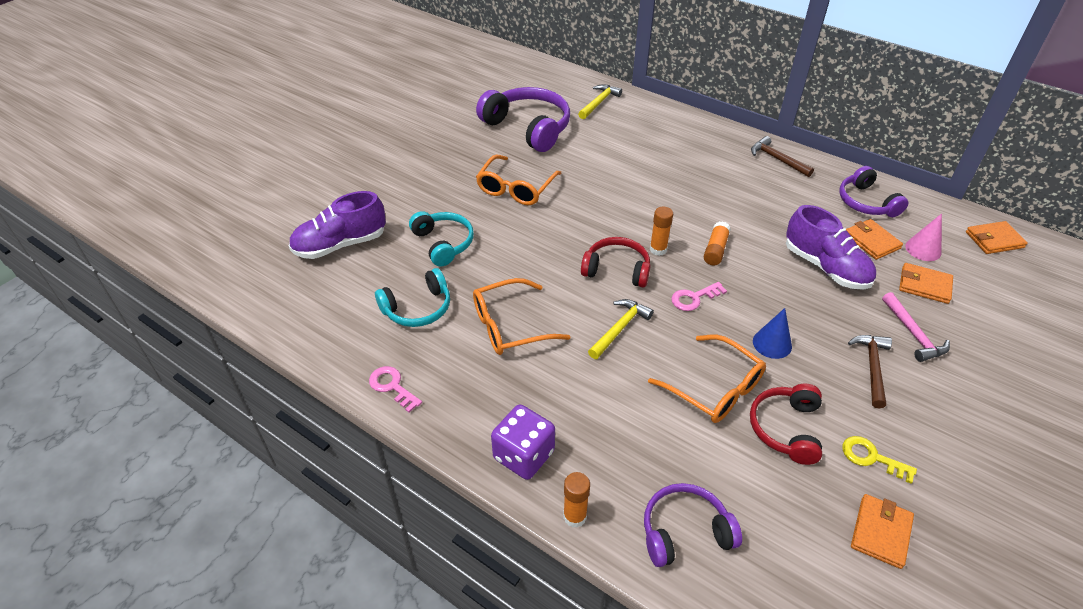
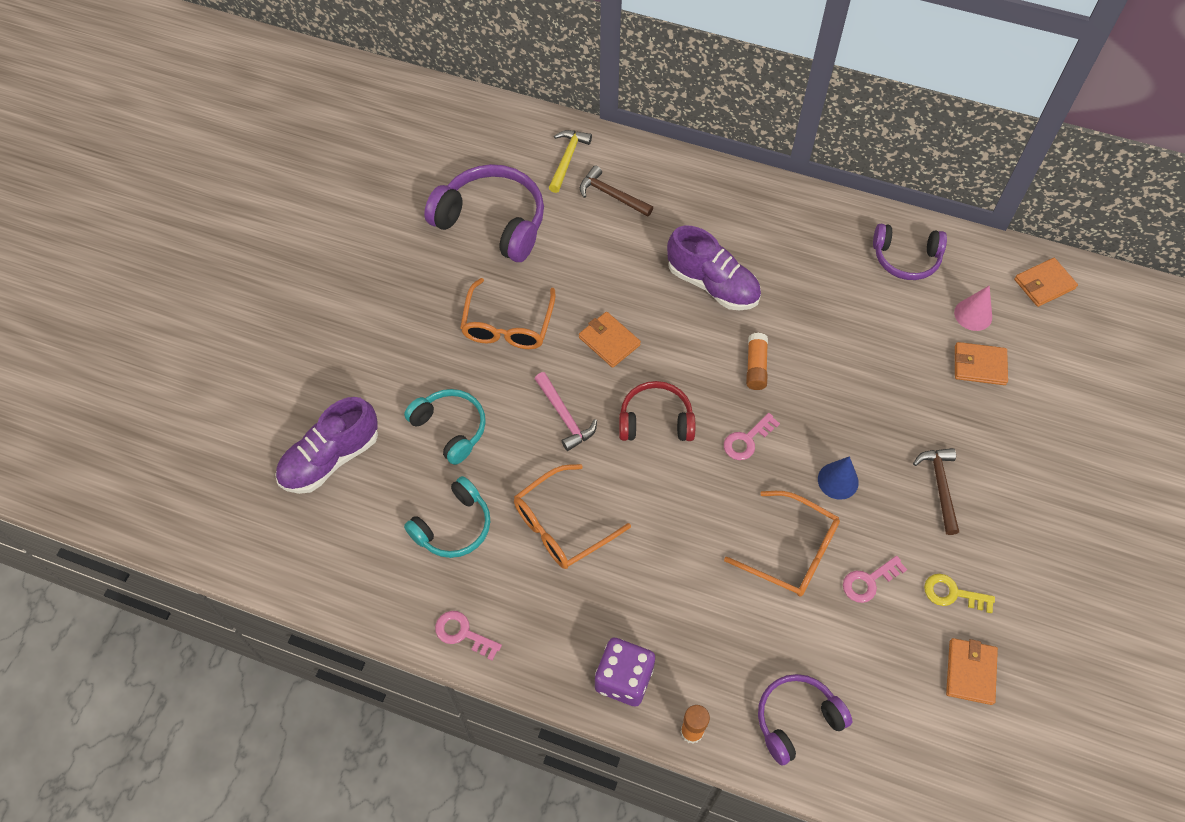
camera: 15 degrees left, 15 degrees up
yellow hammer [588,299,654,359] -> none
orange glue stick [650,207,673,256] -> none
red headphones [750,384,822,465] -> pink key [843,556,907,603]
brown hammer [751,136,814,177] -> brown hammer moved to [580,165,653,217]
purple shoe [786,205,876,290] -> purple shoe moved to [667,226,761,311]
purple headphones [839,166,908,217] -> purple headphones turned 45 degrees counterclockwise [873,224,947,280]
orange wallet [846,219,903,260] -> orange wallet moved to [579,312,641,368]
pink hammer [882,292,950,362] -> pink hammer moved to [535,372,597,451]

